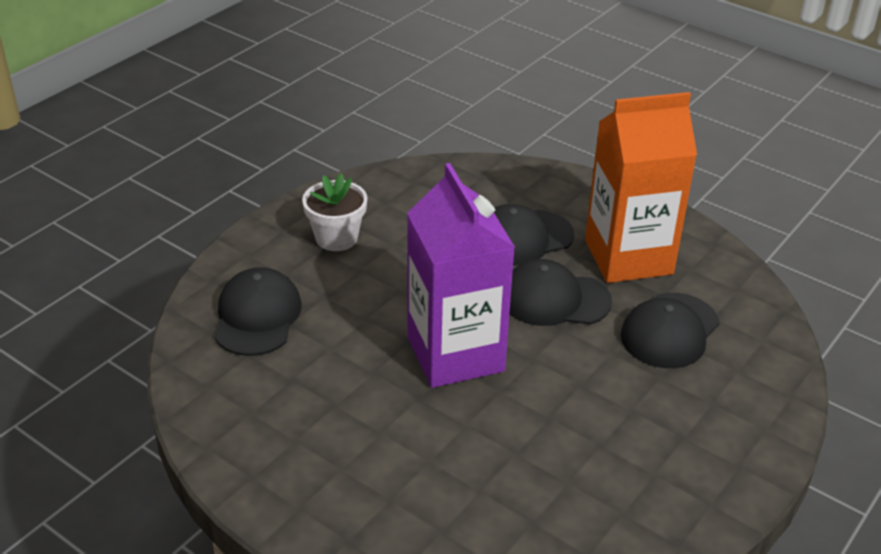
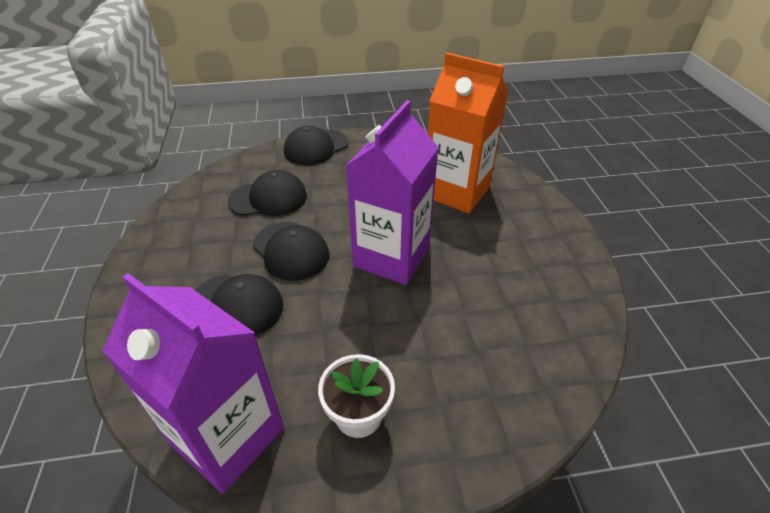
camera: 135 degrees left, 5 degrees up
black cap [214,267,302,356] -> black cap moved to [284,126,348,165]
orange carton [585,92,697,283] -> orange carton moved to [428,53,508,213]
none -> purple carton [102,273,284,494]

